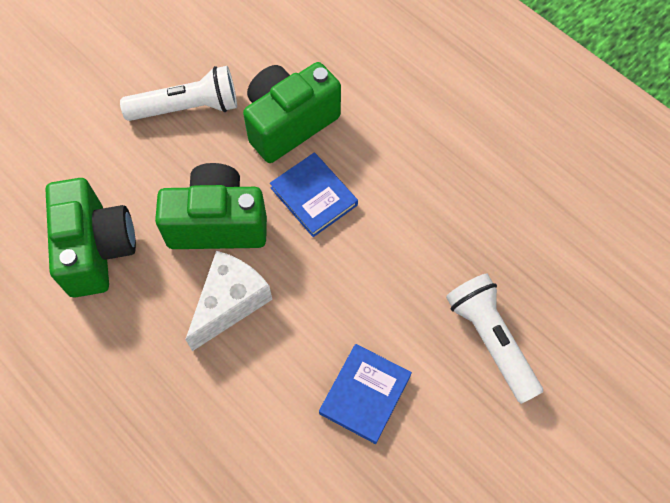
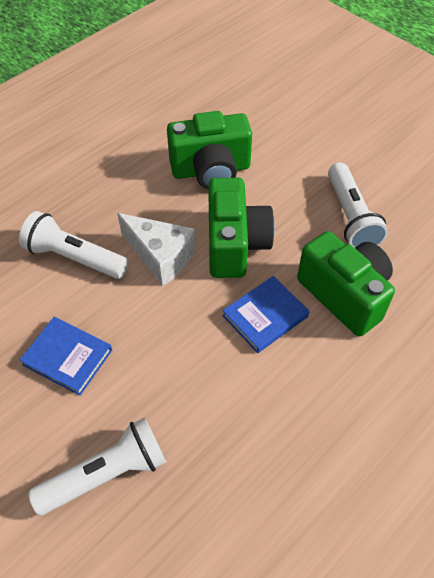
camera: 90 degrees right, 10 degrees down
none -> white flashlight [19,211,129,279]

